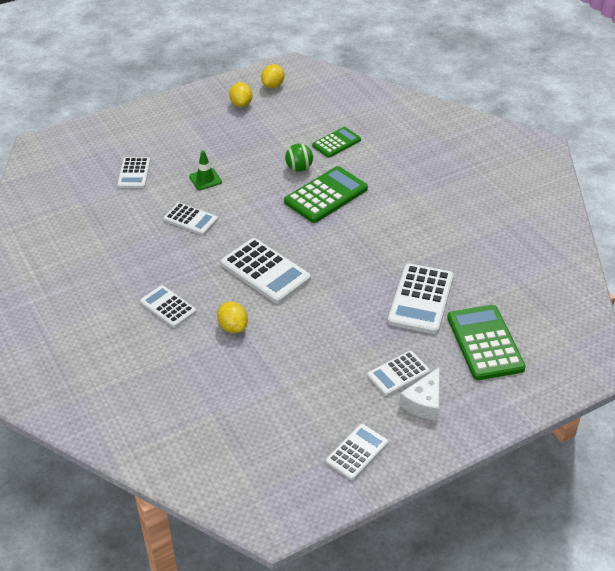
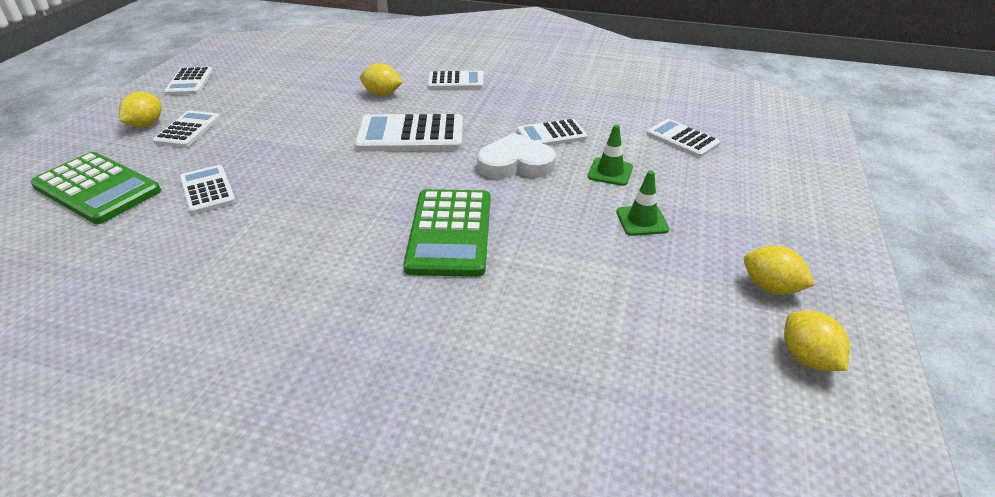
camera: 135 degrees right, 5 degrees down
green ball [285,143,313,172] -> none
green calculator [312,127,361,158] -> none
white calculator [388,263,454,334] -> white calculator [179,165,236,214], size x0.61
white cheese [399,367,440,421] -> yellow lemon [119,92,161,128]
none -> white heart [477,133,556,179]
none -> green traffic cone [616,170,669,236]

